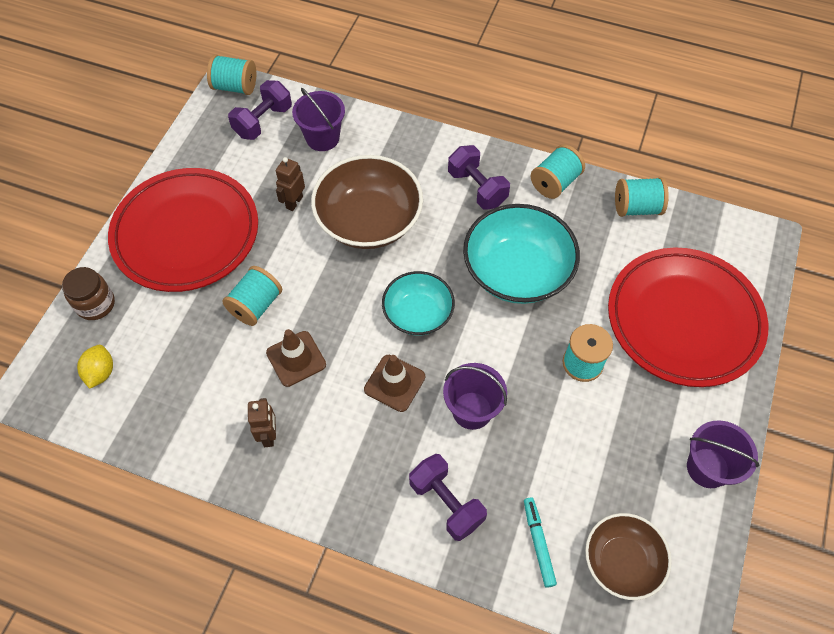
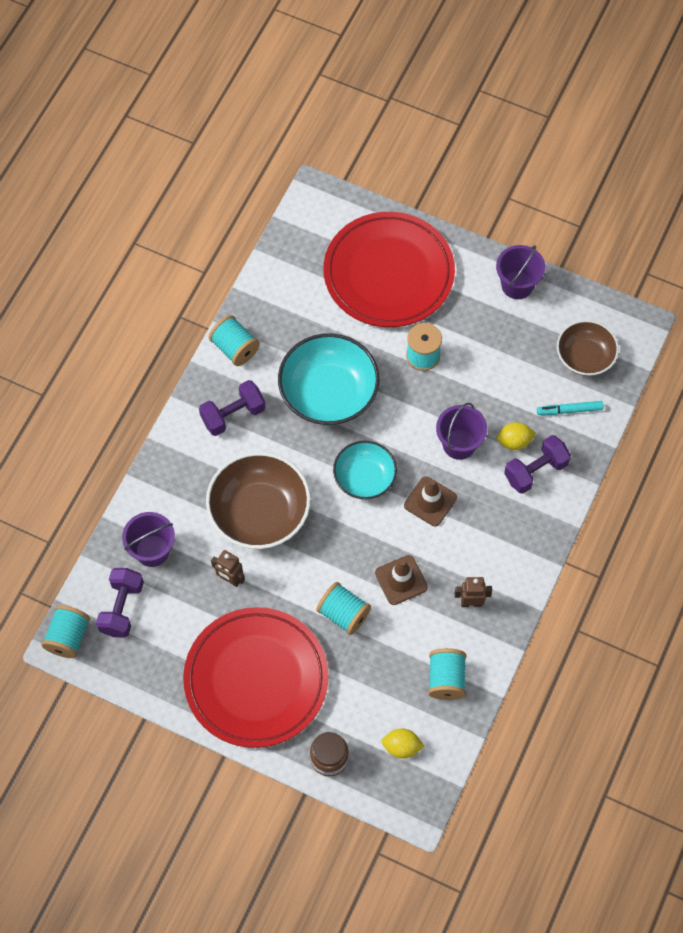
camera: 85 degrees left, 5 degrees up
purple dumbbell [228,80,292,140] -> purple dumbbell turned 60 degrees clockwise [96,568,144,638]
turquoise spool [615,177,669,217] -> turquoise spool moved to [428,648,466,700]
none -> yellow lemon [497,422,536,450]

